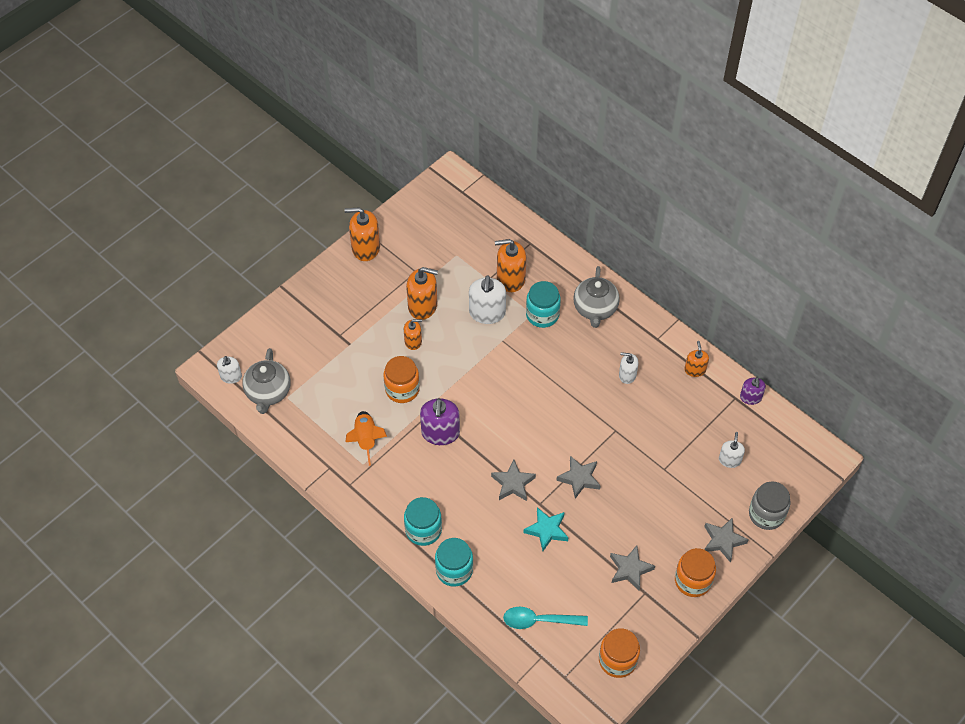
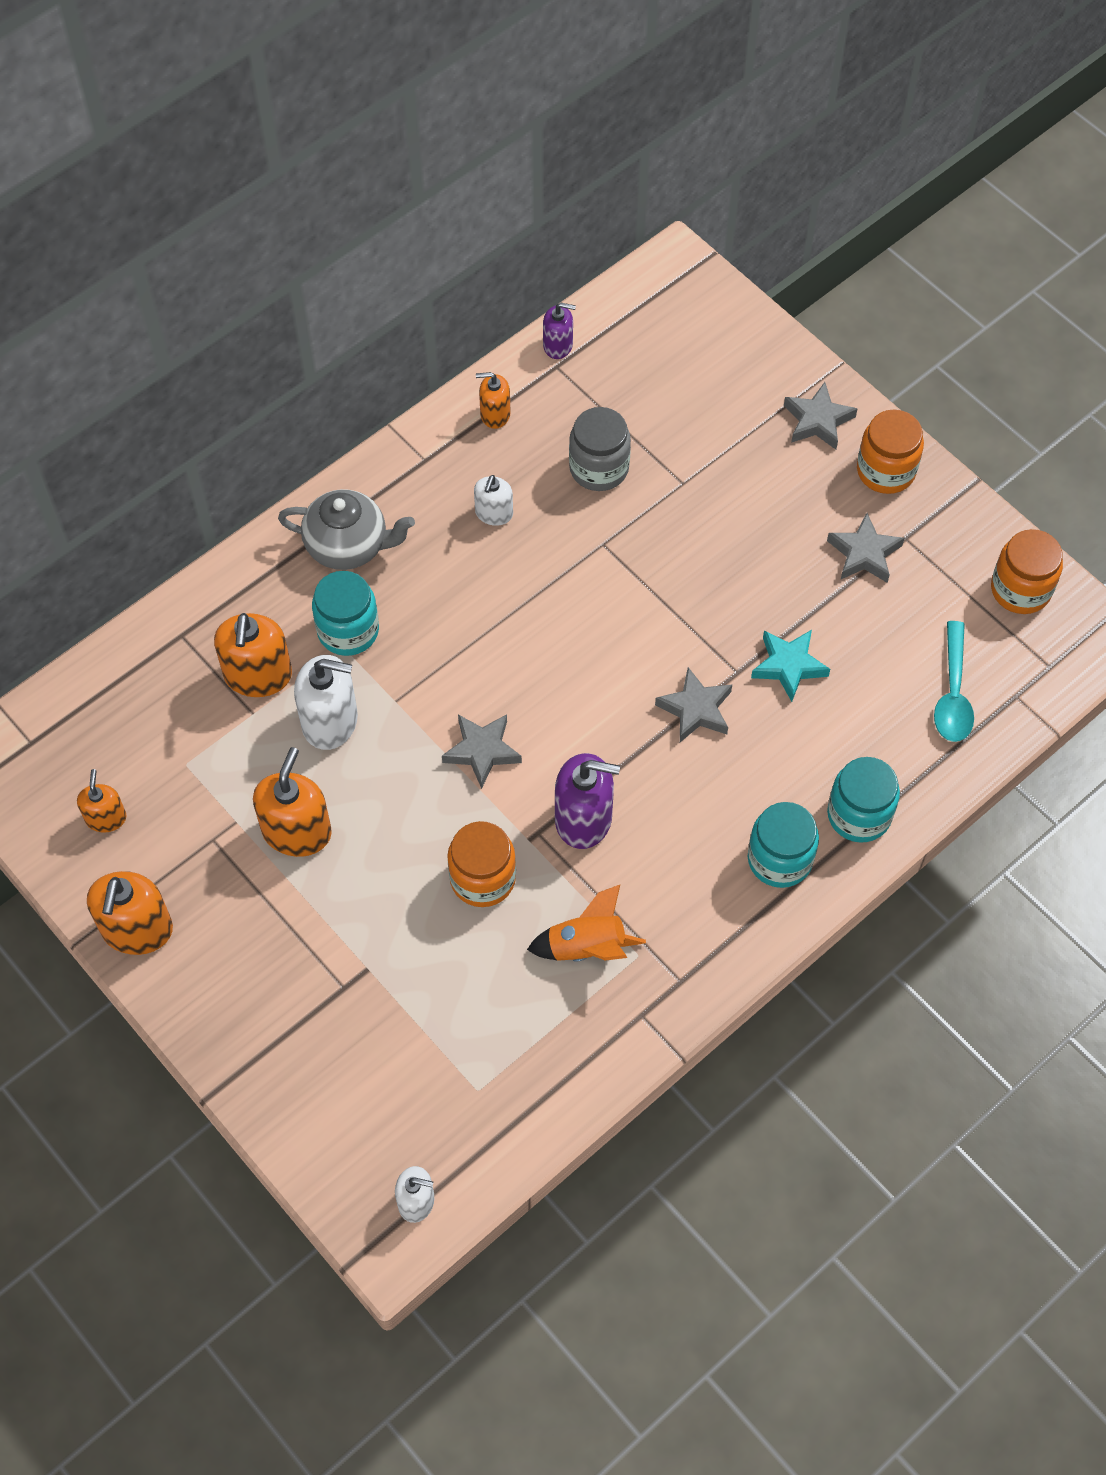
camera: 85 degrees left, 5 degrees up
grey teapot [242,348,291,414] -> none
orange soap dispenser [404,319,422,350] -> orange soap dispenser moved to [77,769,126,833]
grey star [556,456,601,499] -> grey star moved to [442,714,522,789]
white soap dispenser [719,432,745,468] -> none
grey jar [749,481,791,530] -> grey jar moved to [569,407,631,491]

